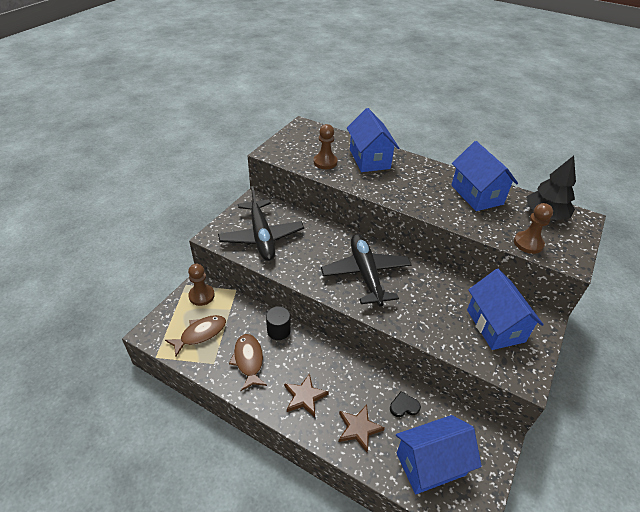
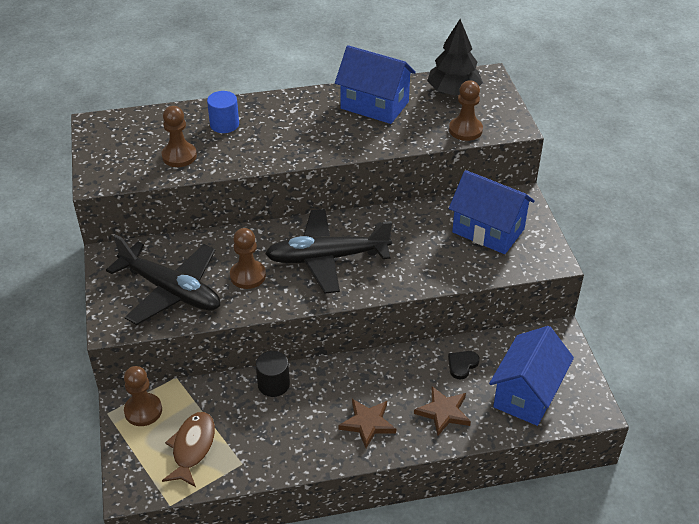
camera: 40 degrees left, 0 degrees up
brown fish [229,334,267,391] -> none
black plane [321,234,412,306] -> black plane turned 45 degrees counterclockwise [265,209,392,294]
blue house [347,108,399,172] -> blue cylinder [207,91,239,133]
none -> brown pawn [230,228,266,289]

